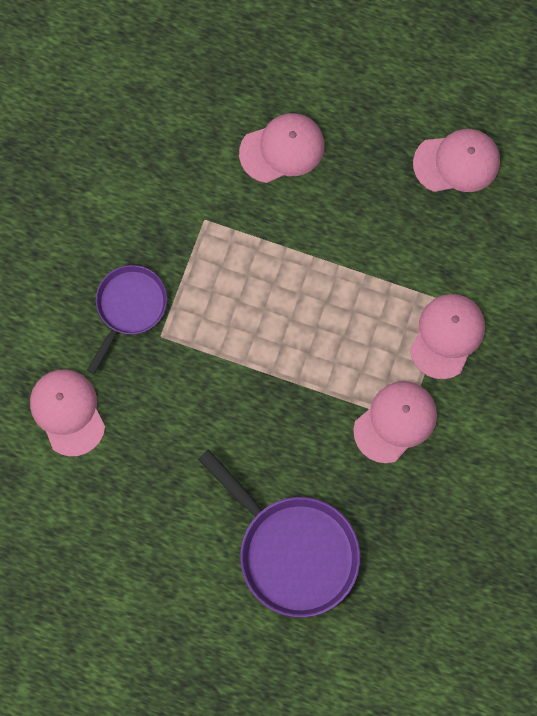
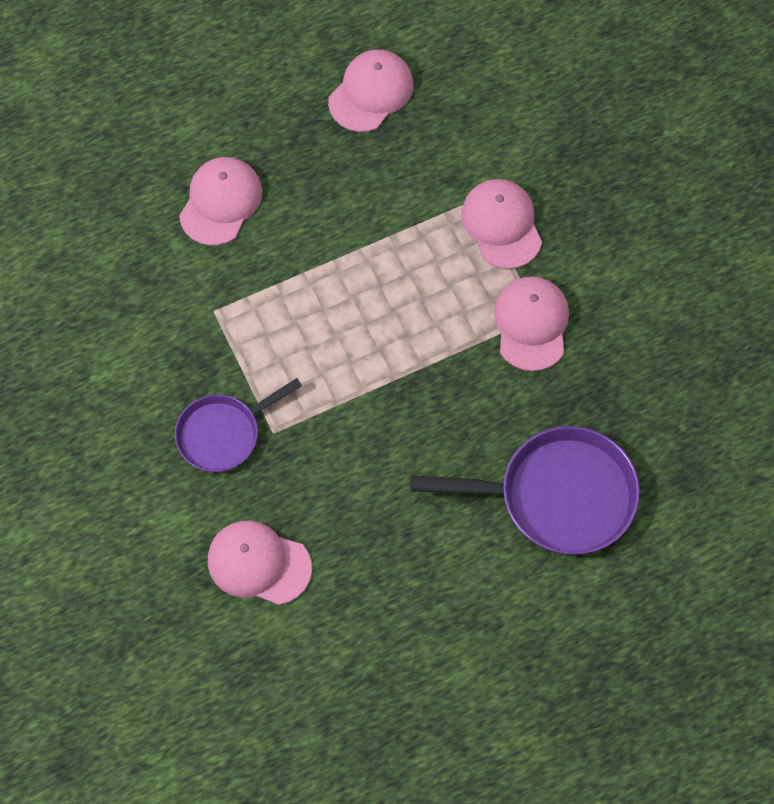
camera: 45 degrees left, 10 degrees down
purple pan [87,265,167,374] -> purple pan turned 105 degrees counterclockwise [175,378,302,472]

